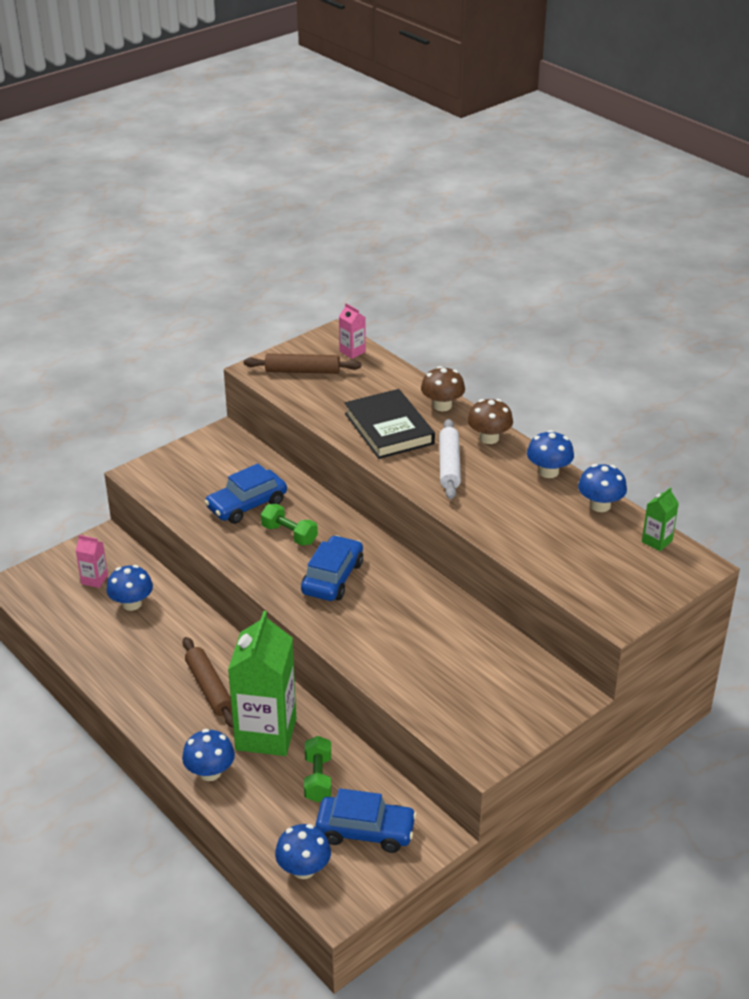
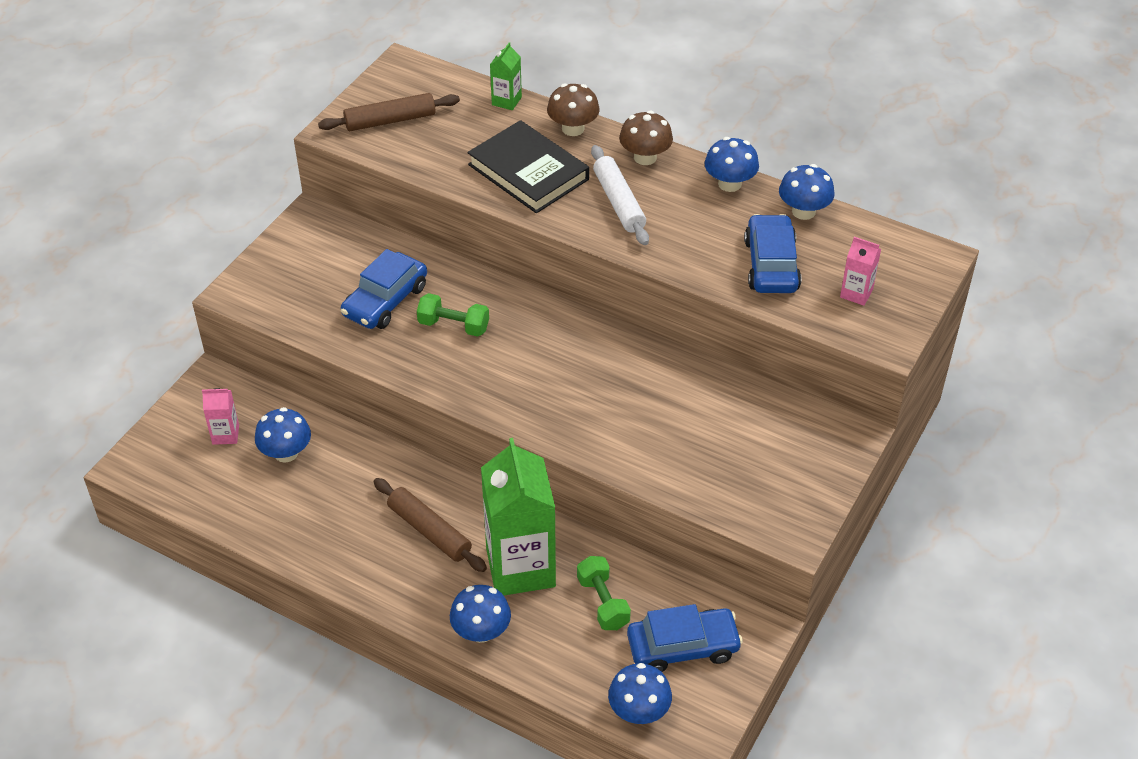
camera: 20 degrees left, 10 degrees up
blue car [301,535,363,601] -> blue car moved to [744,214,801,293]
pink carton [339,303,366,359] -> pink carton moved to [840,237,881,306]
green carton [642,487,679,551] -> green carton moved to [490,42,522,110]

